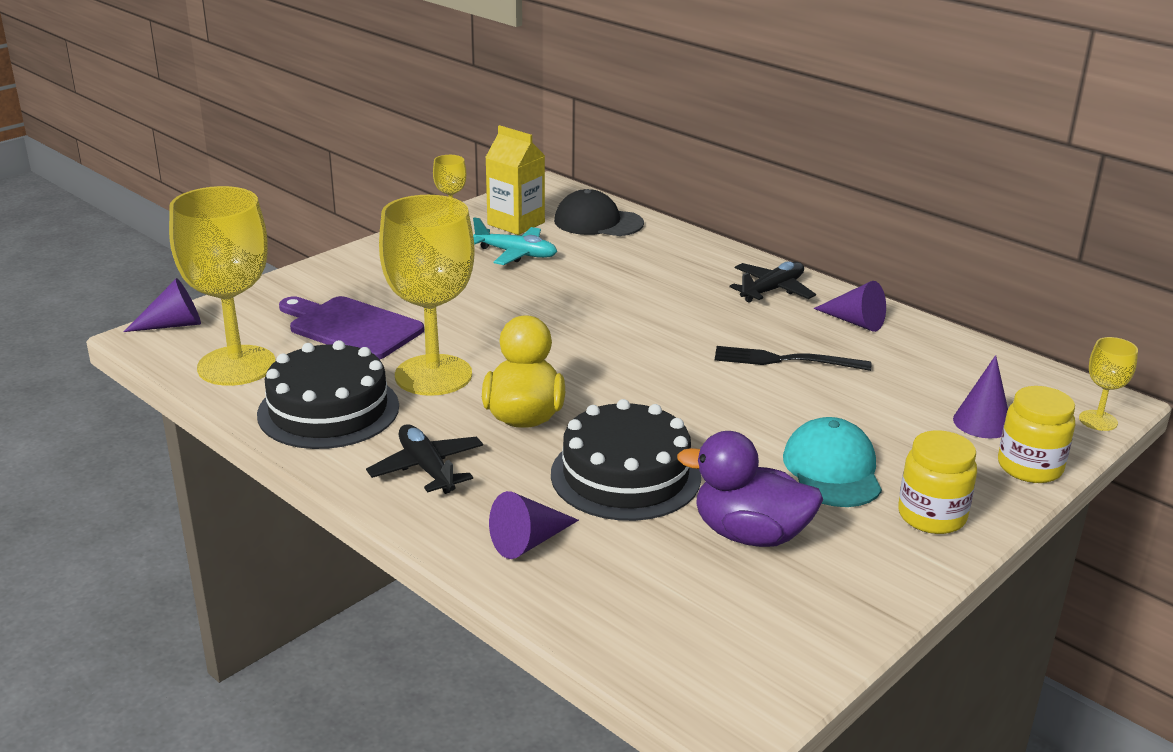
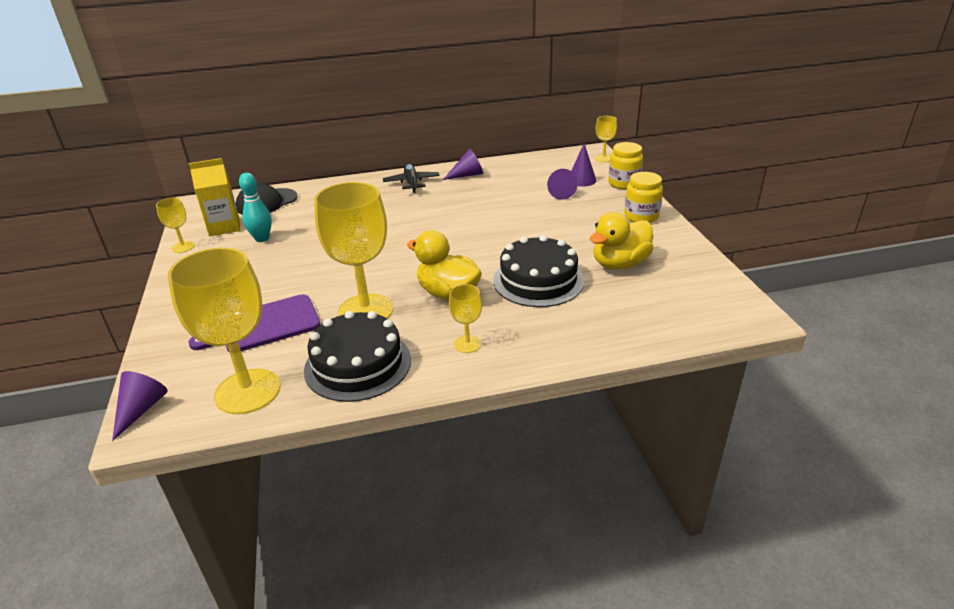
camera: 55 degrees left, 5 degrees up
black plane [366,424,483,494] -> yellow goblet [449,284,482,353]
turquoise plane [473,217,557,265] -> turquoise bowling pin [239,173,272,242]
purple cone [489,491,579,559] -> purple cone moved to [547,169,578,200]
purple duck [677,431,823,547] -> yellow duck [590,212,654,270]
black fork [715,346,871,371] -> none
turquoise cap [783,417,882,507] -> none

